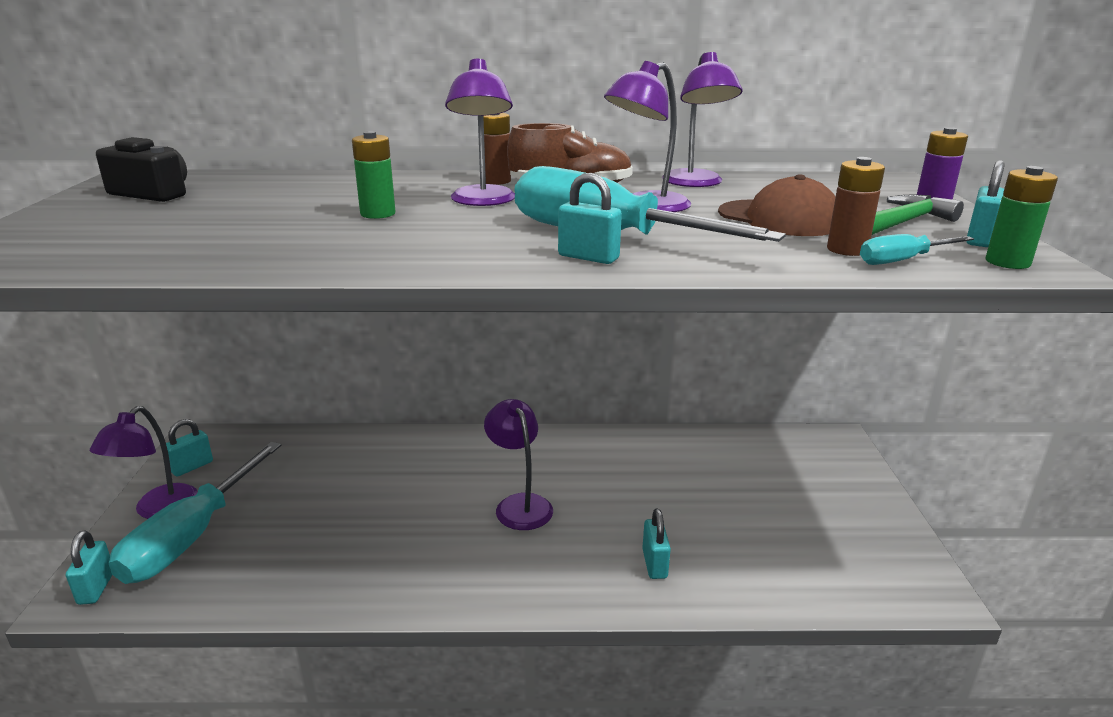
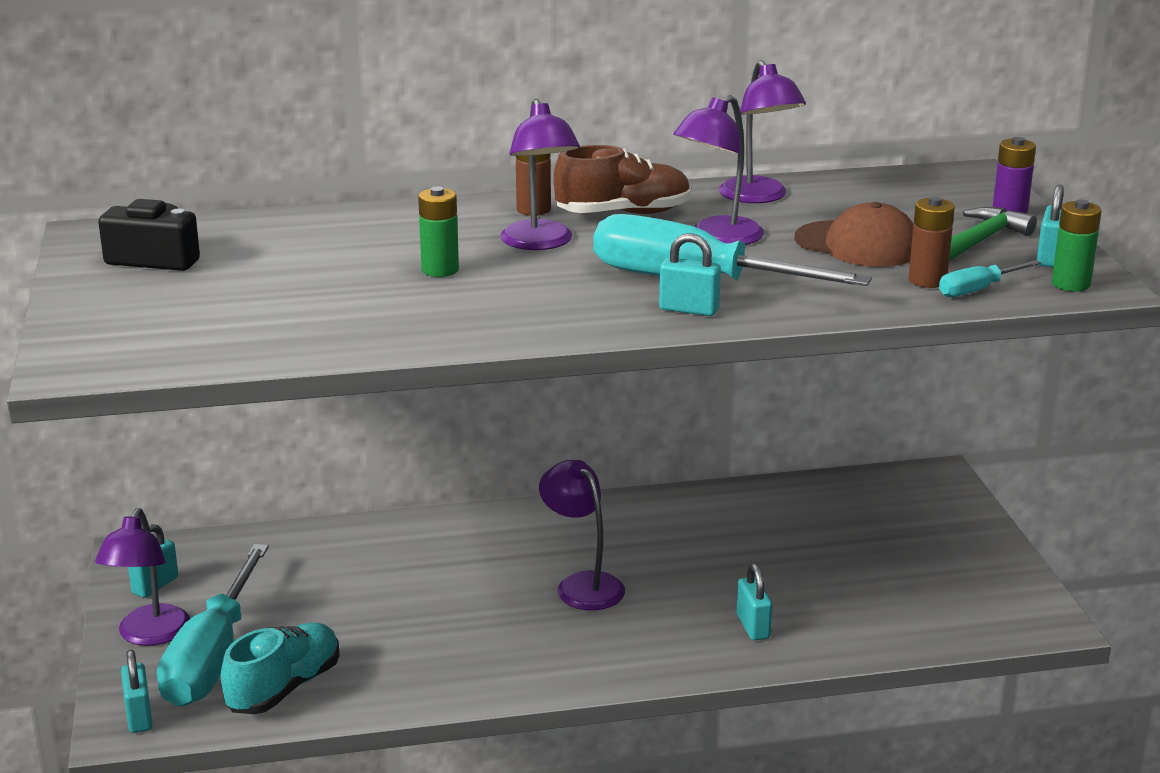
camera: 10 degrees left, 0 degrees up
none -> turquoise shoe [221,623,340,714]

